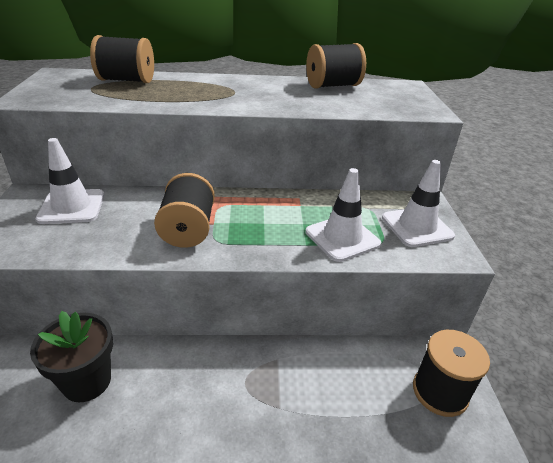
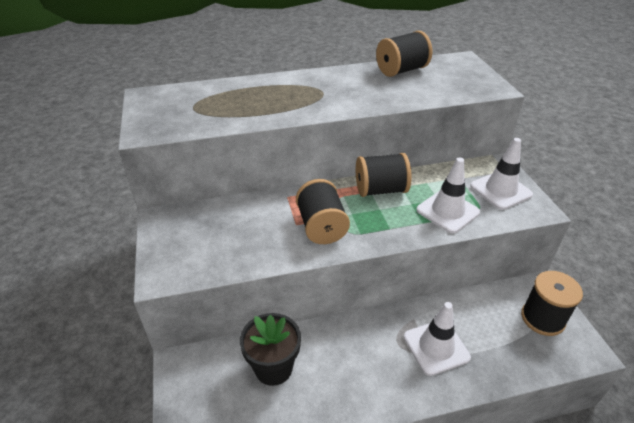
camera: 10 degrees left, 5 degrees up
white traffic cone [36,138,105,224] -> white traffic cone moved to [404,302,471,376]
black spool [90,35,154,83] -> black spool moved to [356,153,412,197]

